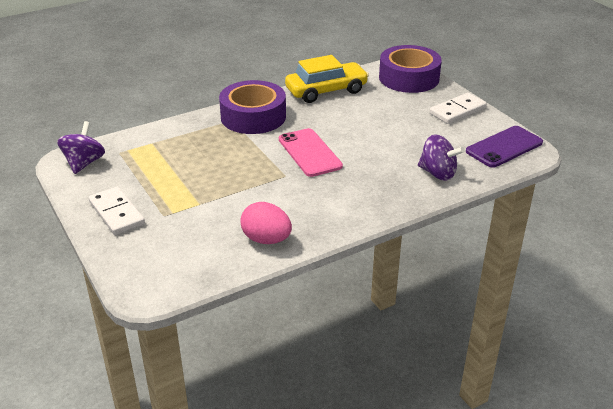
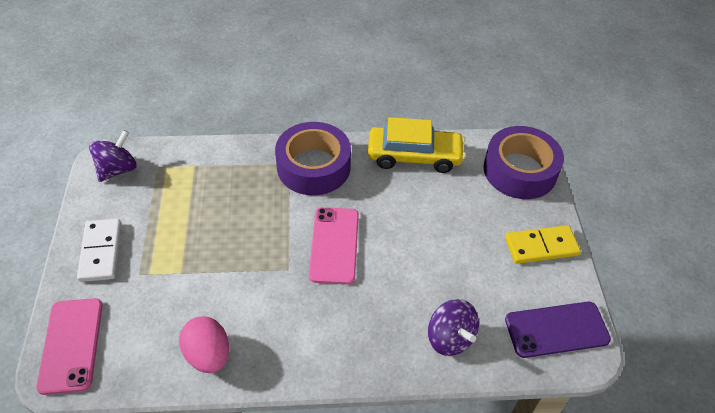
camera: 25 degrees right, 15 degrees up
white domino [429,93,487,124] -> yellow domino [505,225,581,264]
none -> pink phone [36,298,103,395]

